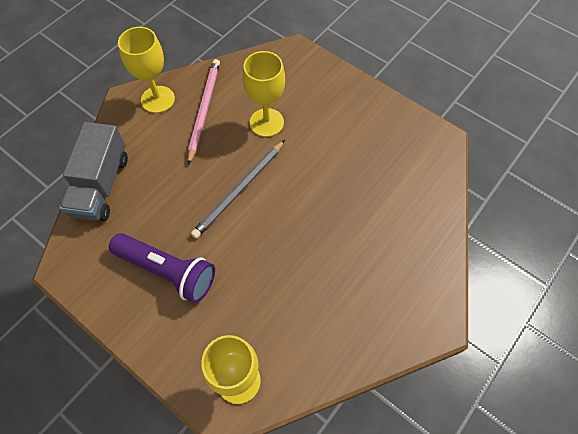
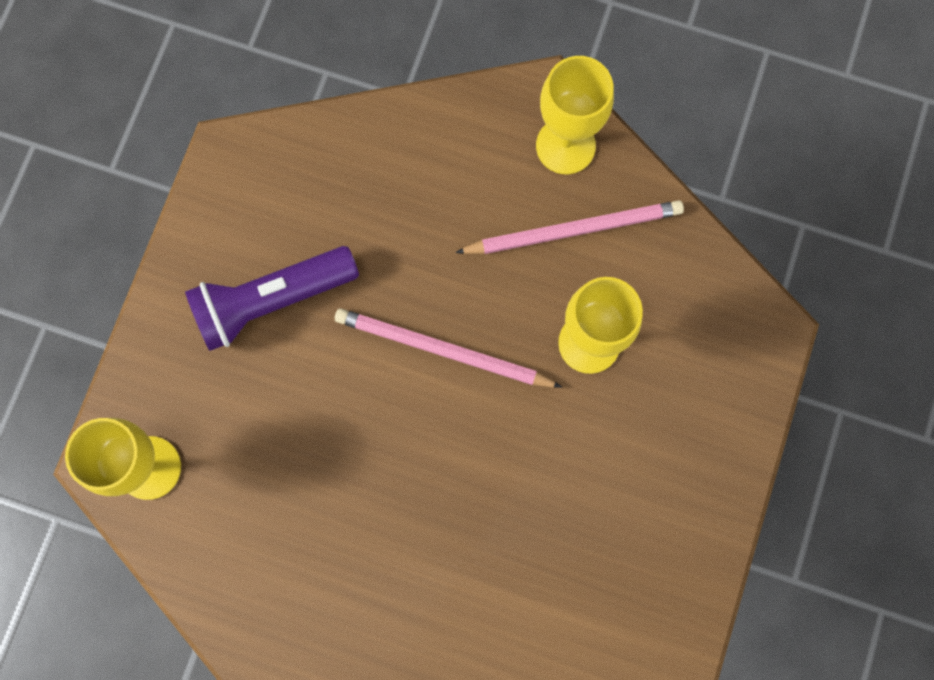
camera: 70 degrees right, 15 degrees up
grey truck [59,122,128,221] -> none
purple flashlight [109,233,215,303] -> purple flashlight turned 60 degrees clockwise [185,246,359,351]
grey pencil [191,140,285,239] -> pink pencil [335,309,562,388]

